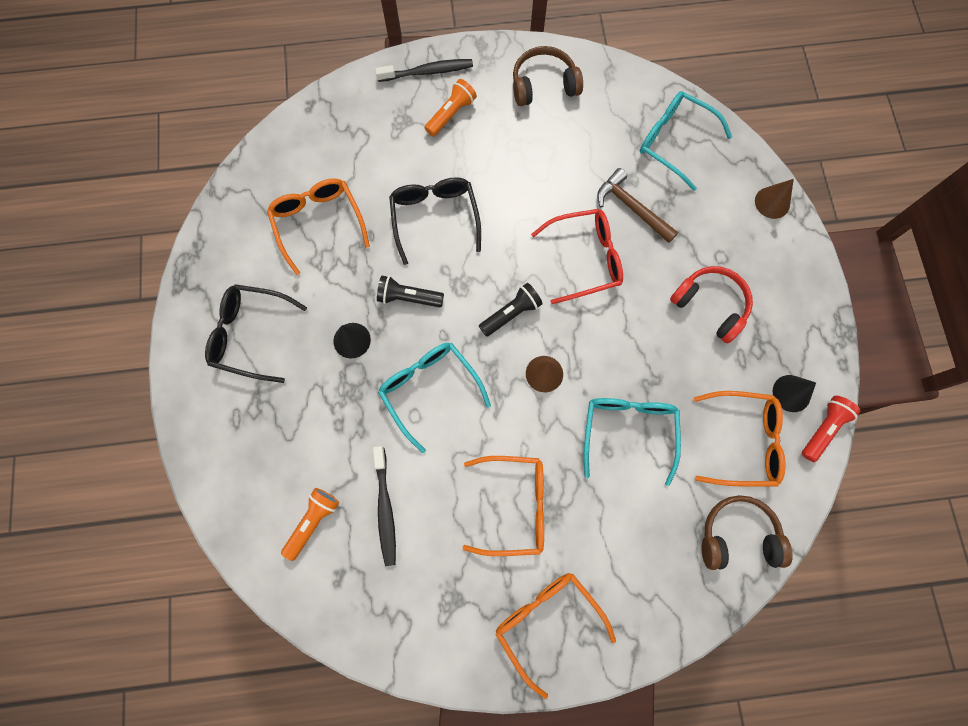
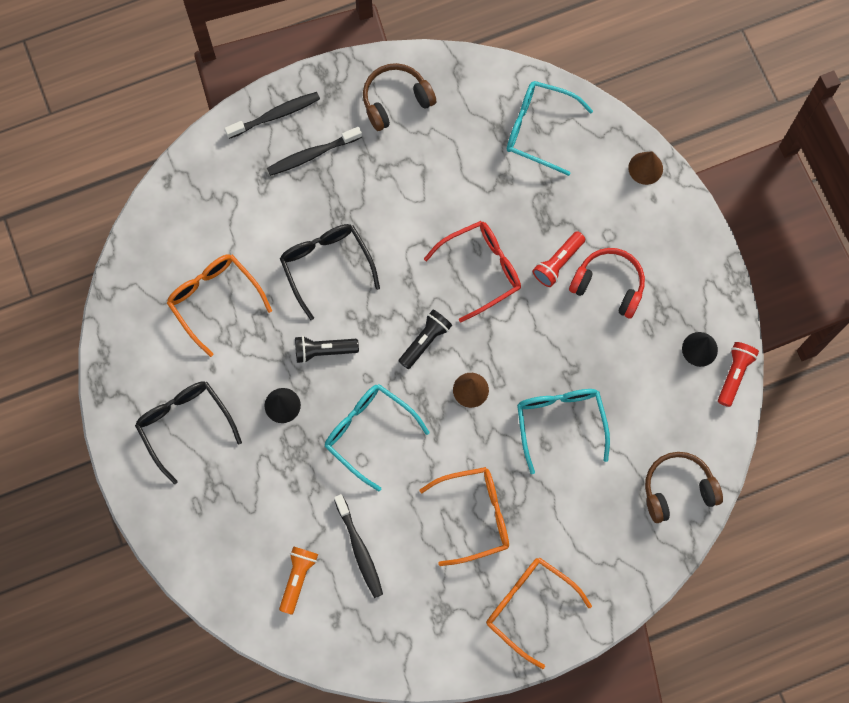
camera: 15 degrees left, 0 degrees up
black glasses [205,284,307,383] -> black glasses turned 60 degrees clockwise [135,381,242,484]
orange flashlight [425,79,477,136] -> black toothbrush [267,126,362,176]
brown hammer [597,168,678,243] -> none
orange glasses [694,391,785,486] -> none
none -> red flashlight [532,231,585,287]

